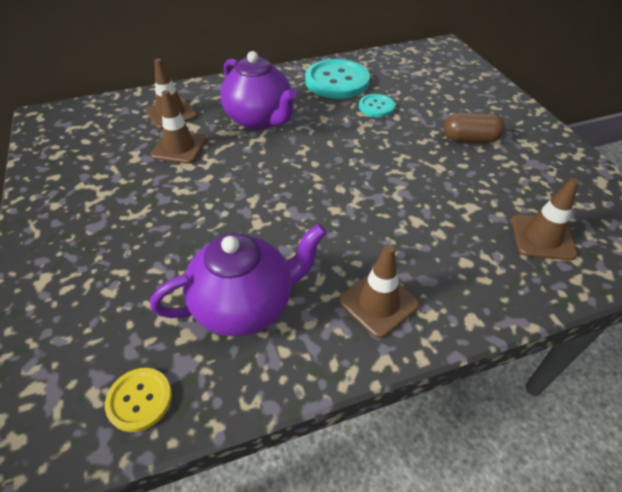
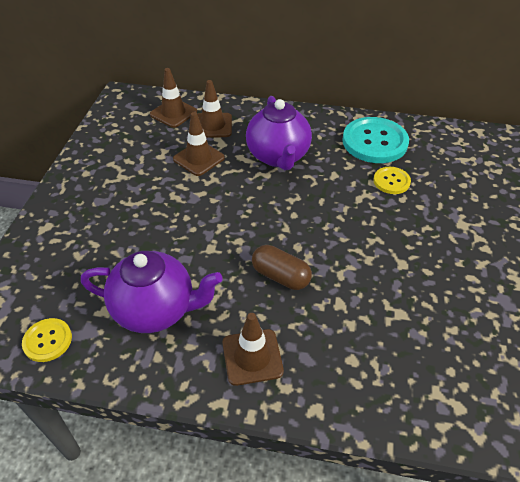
camera: 30 degrees right, 0 degrees up
turquoise button [359,94,395,117] -> yellow button [373,167,411,194]
brown capsule [443,113,505,143] -> brown capsule moved to [252,245,312,290]
brown traffic cone [511,178,579,260] -> brown traffic cone moved to [150,68,197,128]

